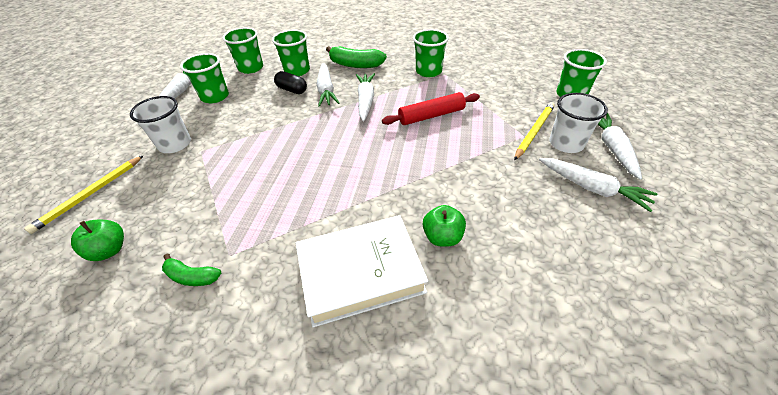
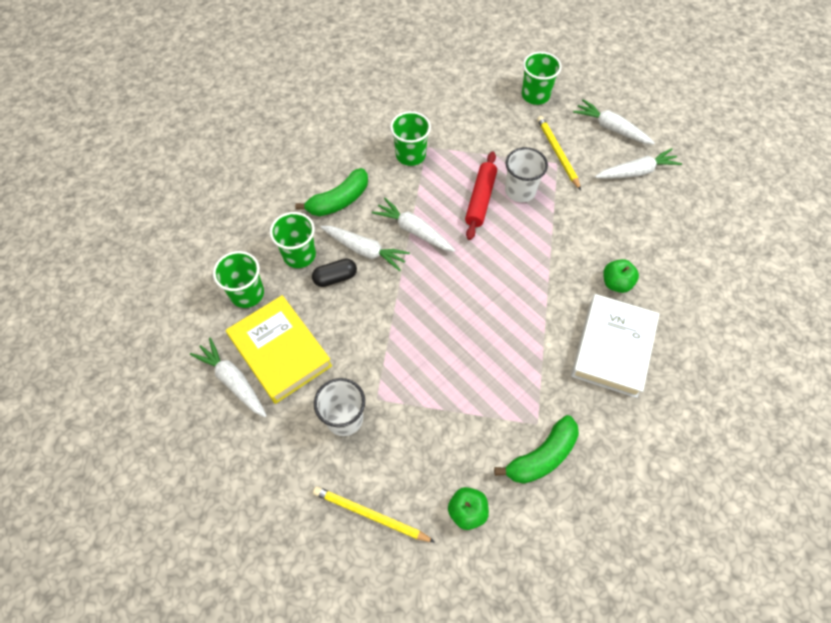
camera: 55 degrees left, 15 degrees up
yellow pencil [24,155,144,234] -> yellow pencil turned 135 degrees clockwise [313,486,435,542]
green banana [162,254,221,286] -> green banana [494,415,579,484], size x1.68
green cup [180,53,229,103] -> yellow book [226,295,332,404]
white cup [549,93,608,153] -> white cup moved to [505,147,548,202]

